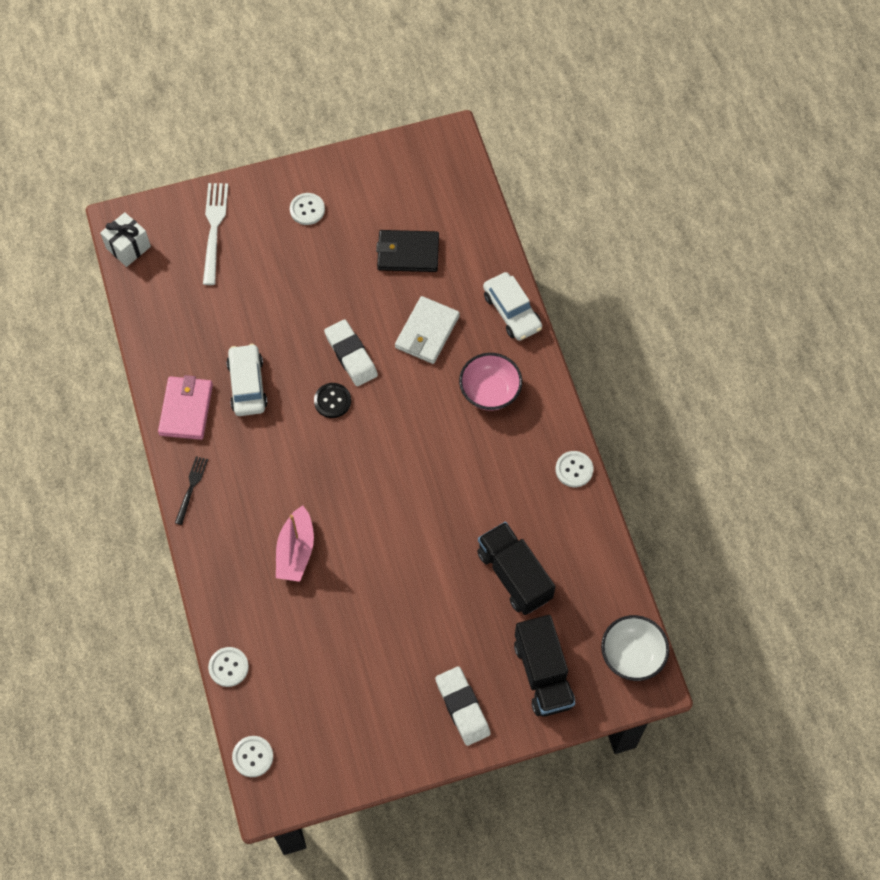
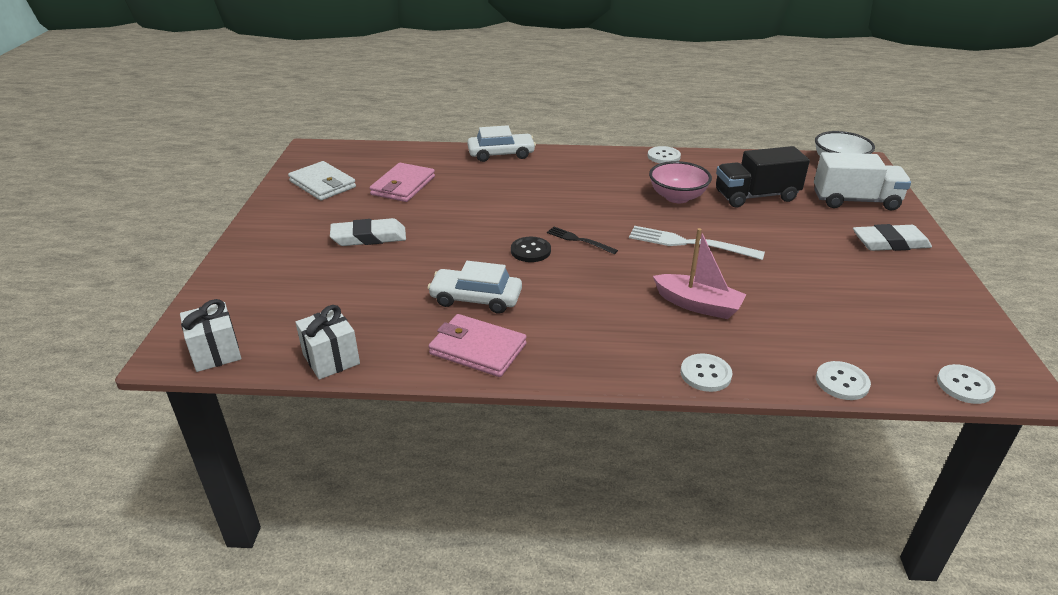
camera: 70 degrees left, 30 degrees down
black fork [175,456,208,525] -> black fork moved to [547,227,618,254]
white fork [203,183,228,285] -> white fork moved to [629,226,765,260]
white button [290,193,325,225] -> white button moved to [681,353,732,392]
white eraser [324,319,378,386] -> white eraser moved to [330,218,406,246]
black wallet [376,230,439,272] -> pink wallet [370,163,435,202]
white wallet [395,296,460,364] -> white wallet moved to [288,161,356,201]
pink bowl [459,353,522,411] -> pink bowl moved to [649,161,712,203]
black truck [514,615,575,717] -> white truck [814,152,911,210]
none -> white gift [295,305,360,380]

